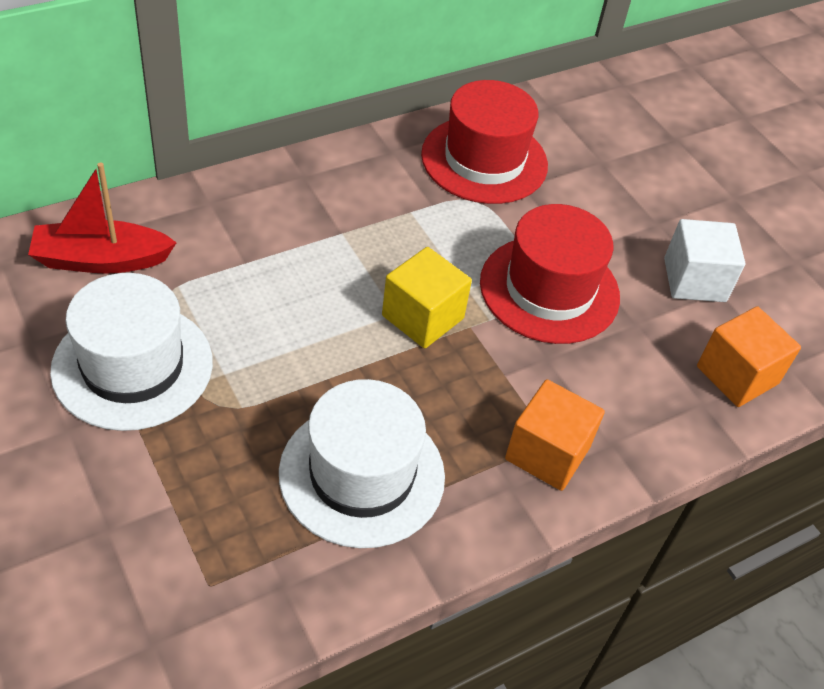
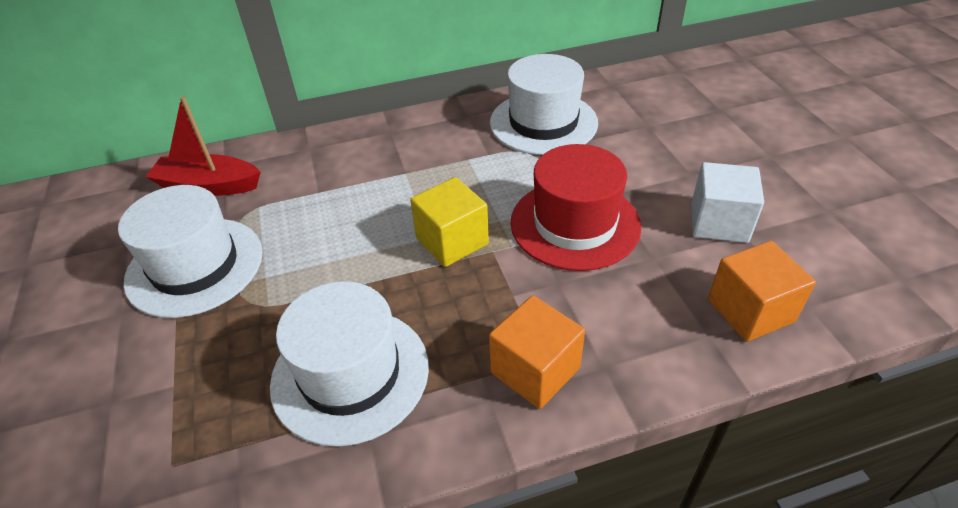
camera: 20 degrees right, 5 degrees down
red hat [421,80,548,204] -> white hat [490,54,598,155]

